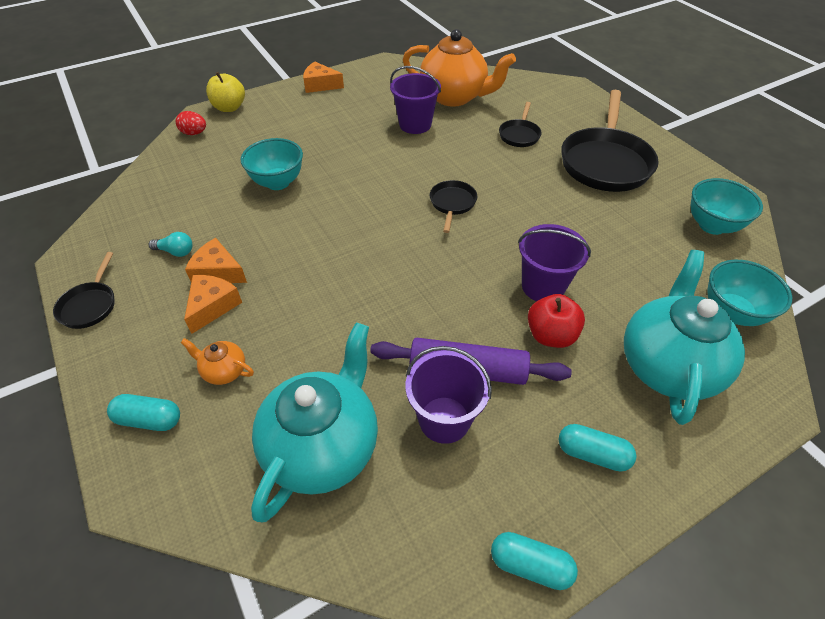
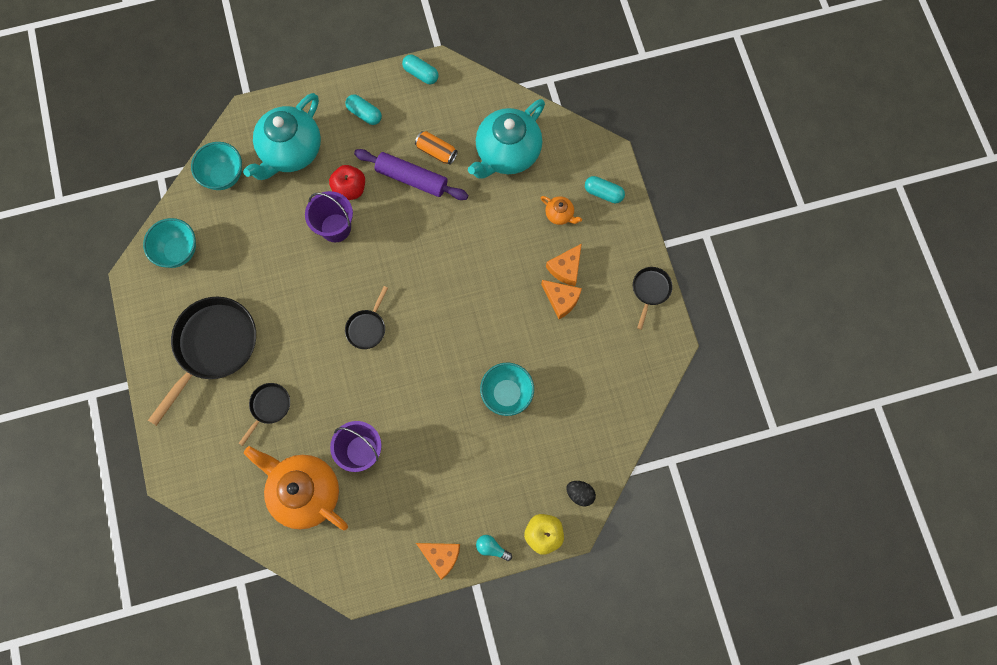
camera: 165 degrees left, 25 degrees up
turquoise light bulb [149,232,192,257] -> turquoise light bulb moved to [476,535,512,561]
red egg [176,111,206,135] -> black egg [566,481,596,506]
purple bucket [405,346,492,444] -> orange can [415,131,458,165]

